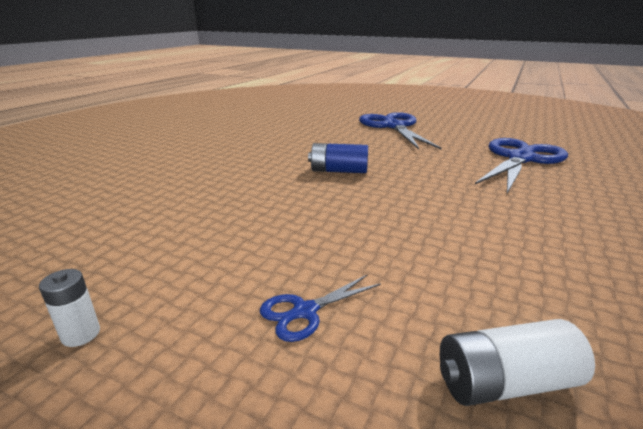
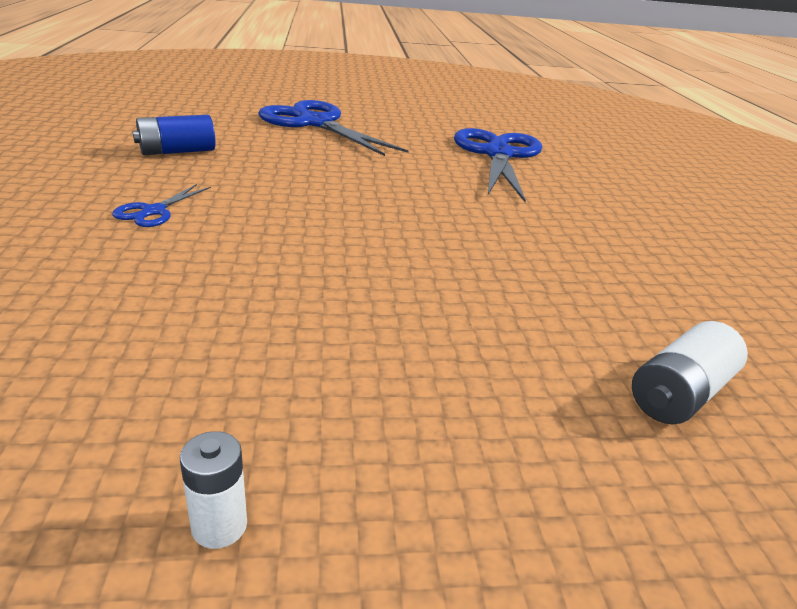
camera: 35 degrees left, 5 degrees up
blue scissors [260,275,381,342] -> blue scissors moved to [112,184,211,227]
blue battery [308,143,368,173] -> blue battery moved to [133,115,215,155]

